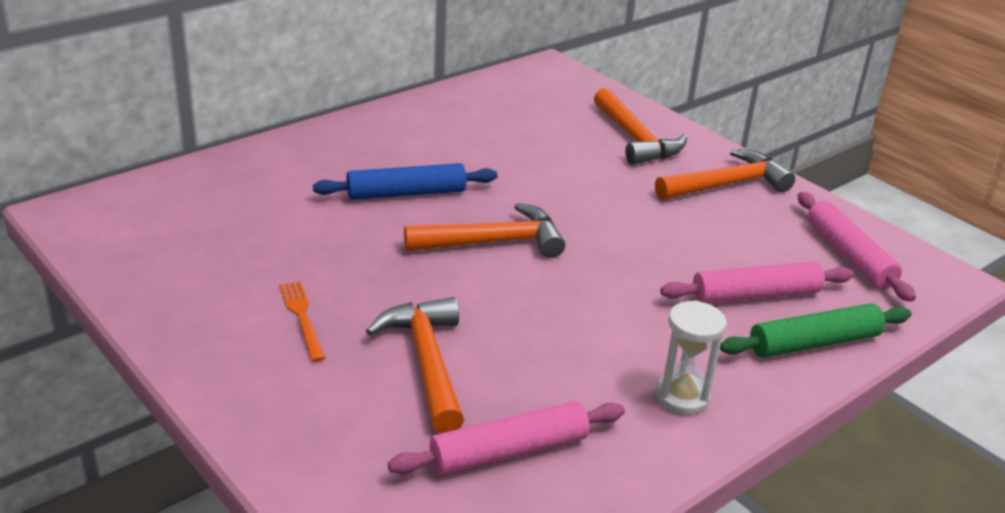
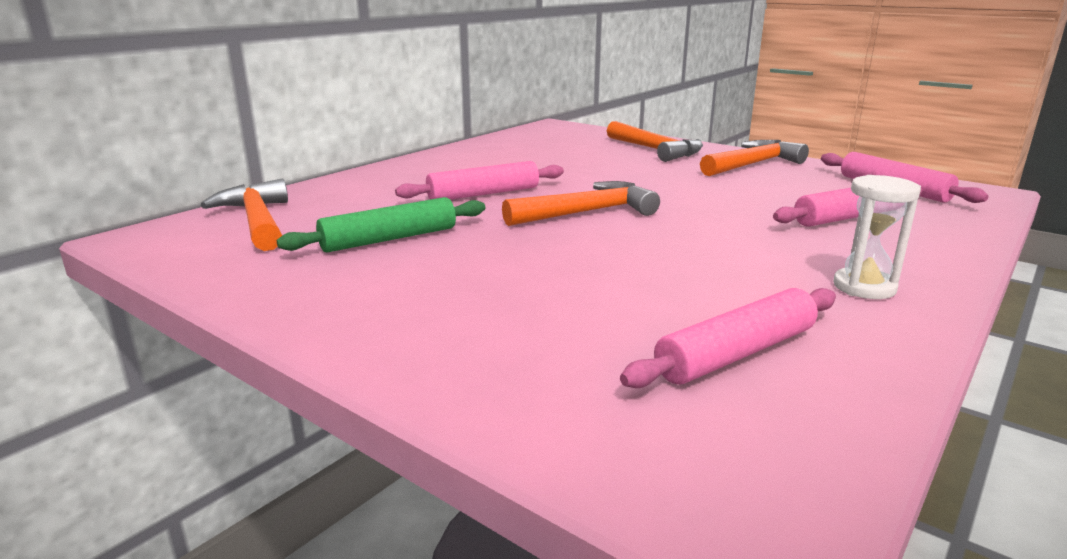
camera: 10 degrees left, 10 degrees down
orange fork [279,281,325,362] -> none
blue rolling pin [313,163,498,200] -> pink rolling pin [395,161,564,200]
orange hammer [366,297,464,433] -> orange hammer moved to [201,179,288,251]
green rolling pin [720,303,911,357] -> green rolling pin moved to [277,197,485,253]

